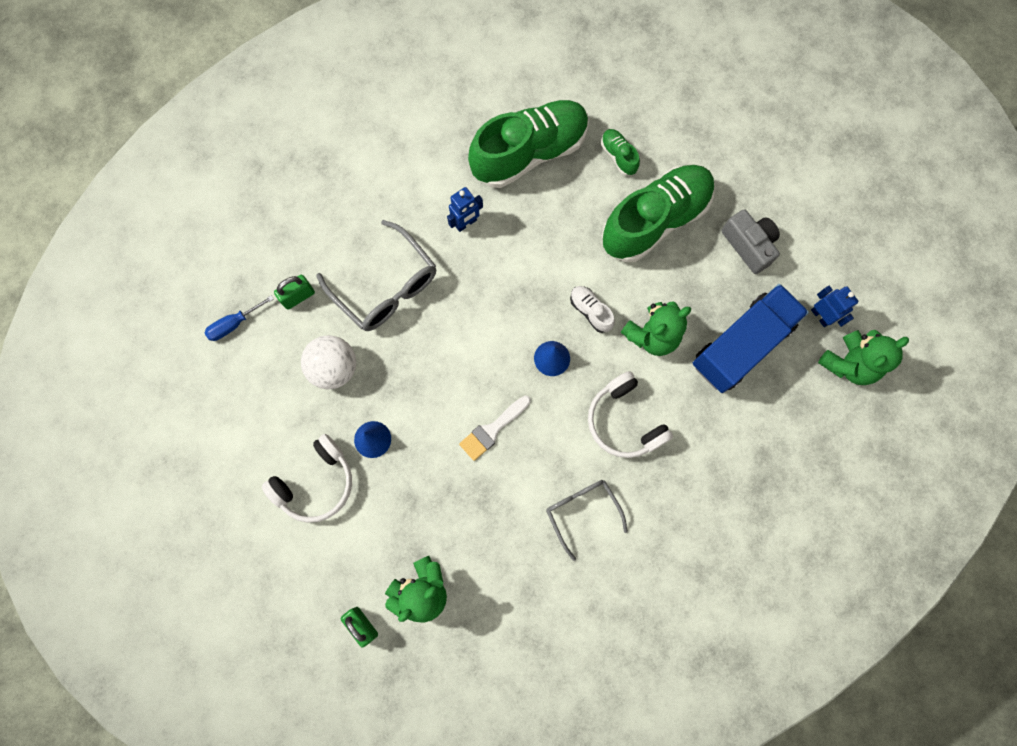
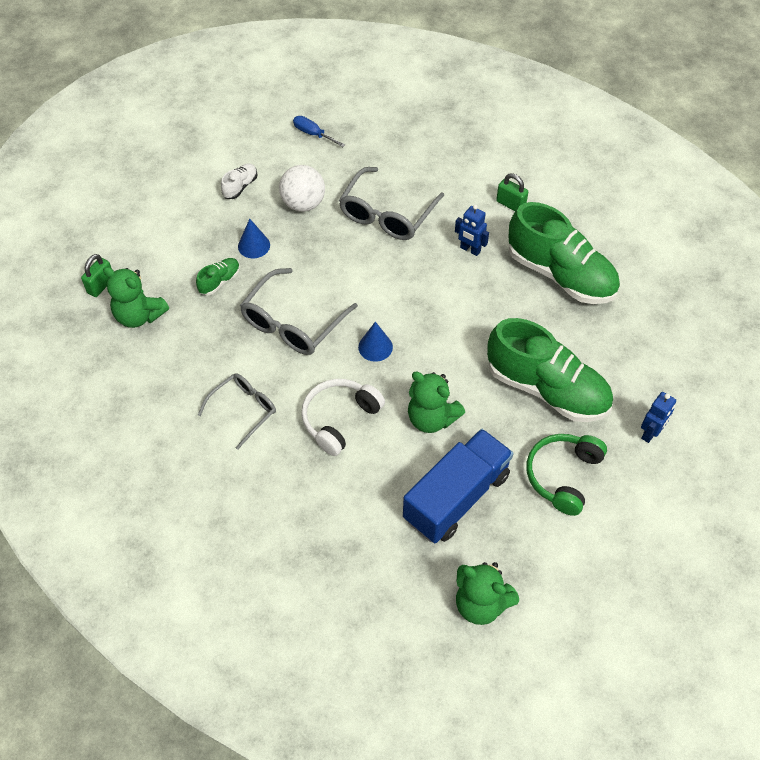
camera: 70 degrees right, 20 degrees down
white headphones [262,434,352,523] -> none
green padlock [274,275,315,310] -> green padlock moved to [496,174,528,211]
white brush [459,396,531,461] -> grey glasses [240,268,358,355]
white shoe [570,286,615,333] -> white shoe moved to [221,163,258,199]
green shoe [601,129,640,176] -> green shoe moved to [196,258,240,295]
blue truck [693,284,809,393] -> blue truck turned 75 degrees counterclockwise [403,429,513,543]
grey camera [722,209,780,274] -> green headphones [527,434,607,516]
blue robot [811,286,858,327] -> blue robot moved to [641,392,676,443]

